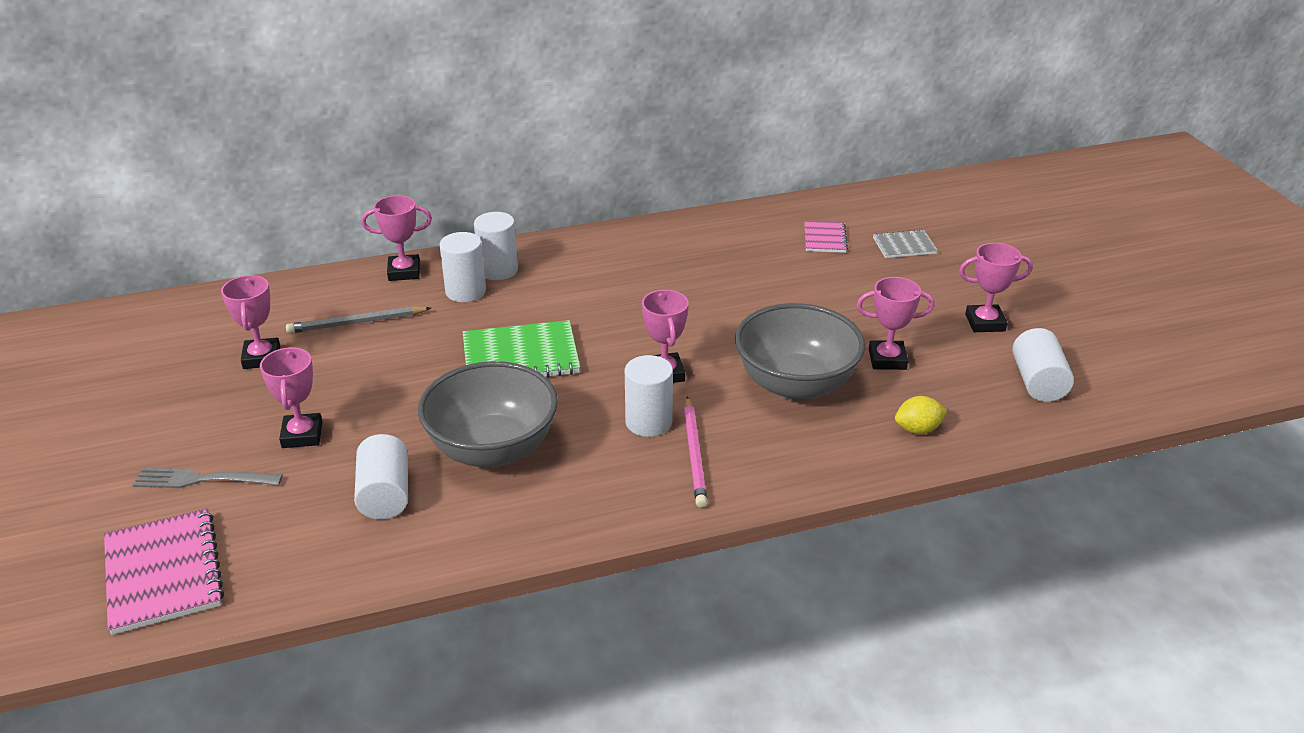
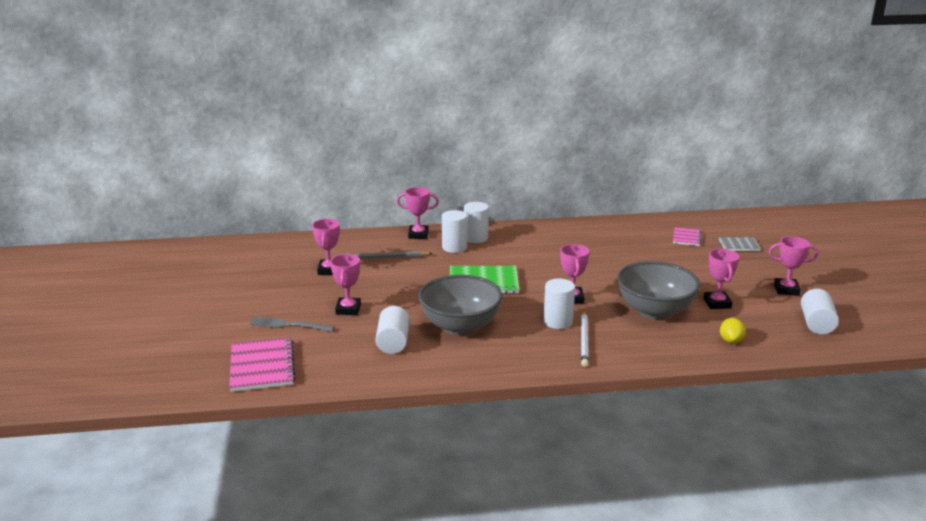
camera: 10 degrees right, 10 degrees down
pink pencil [684,396,708,508] -> white pencil [581,311,589,367]
pink trophy [857,277,934,370] -> pink trophy turned 75 degrees clockwise [703,249,740,309]
yellow lemon [895,396,947,434] -> yellow lemon turned 75 degrees counterclockwise [720,318,746,344]

